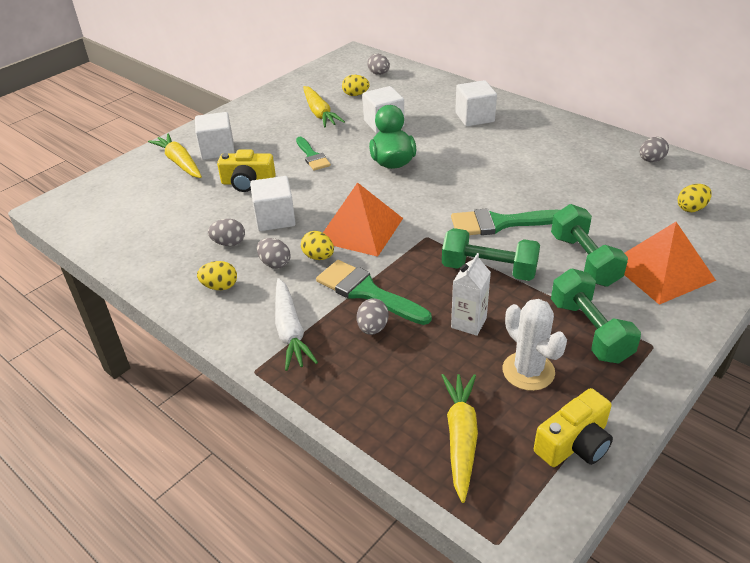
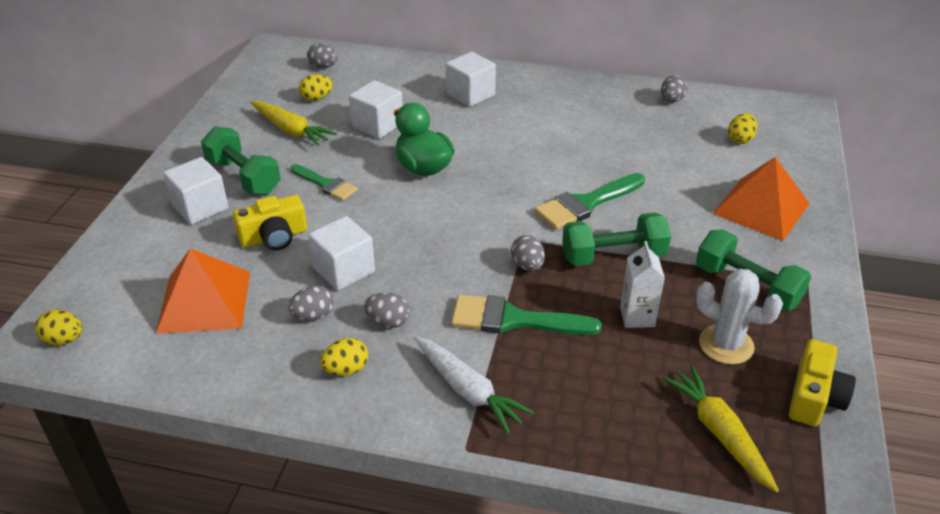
camera: 30 degrees left, 0 degrees up
yellow carrot [148,134,202,178] -> none
yellow egg [301,231,334,260] -> yellow egg moved to [35,310,83,345]
orange pyramid [323,182,403,257] -> orange pyramid moved to [156,248,250,334]
grey egg [357,298,389,335] -> grey egg moved to [511,235,545,271]
green dumbbell [551,204,628,287] -> green dumbbell moved to [201,126,281,195]

